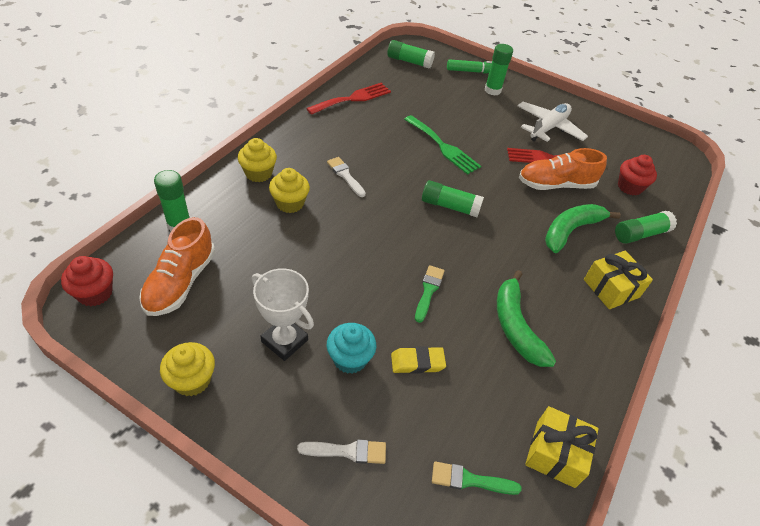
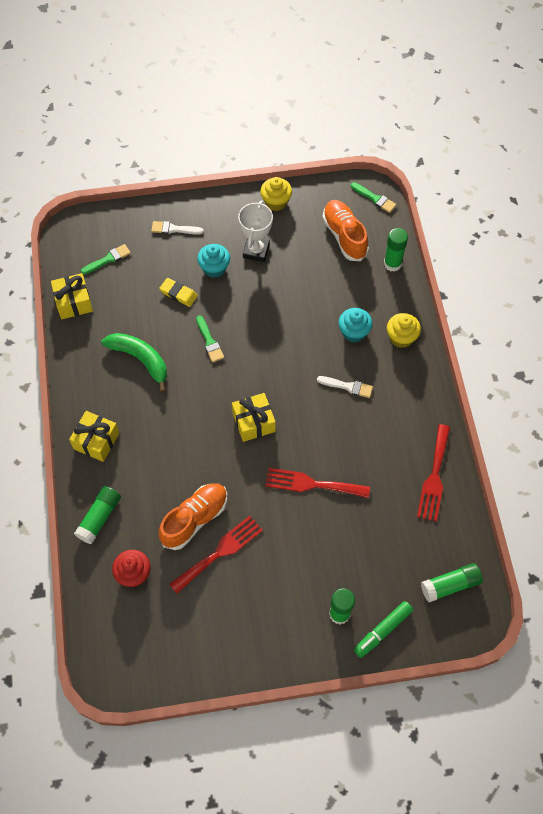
camera: 145 degrees right, 15 degrees up
red cupcake [61,256,113,307] -> green brush [351,182,396,213]
white trophy [252,268,314,361] -> white trophy turned 75 degrees counterclockwise [238,200,273,262]
yellow cupcake [269,168,310,213] -> turquoise cupcake [338,308,373,343]
white brush [297,439,386,464] -> white brush turned 45 degrees clockwise [151,221,204,234]
yellow eraser [391,346,446,374] -> yellow eraser turned 75 degrees clockwise [159,278,198,307]
green fork [404,115,481,175] -> red fork [265,468,370,498]
green glue stick [422,180,484,217] -> yellow gift [232,393,276,442]
white plane [518,102,588,142] -> none
green banana [545,204,621,253] -> none

